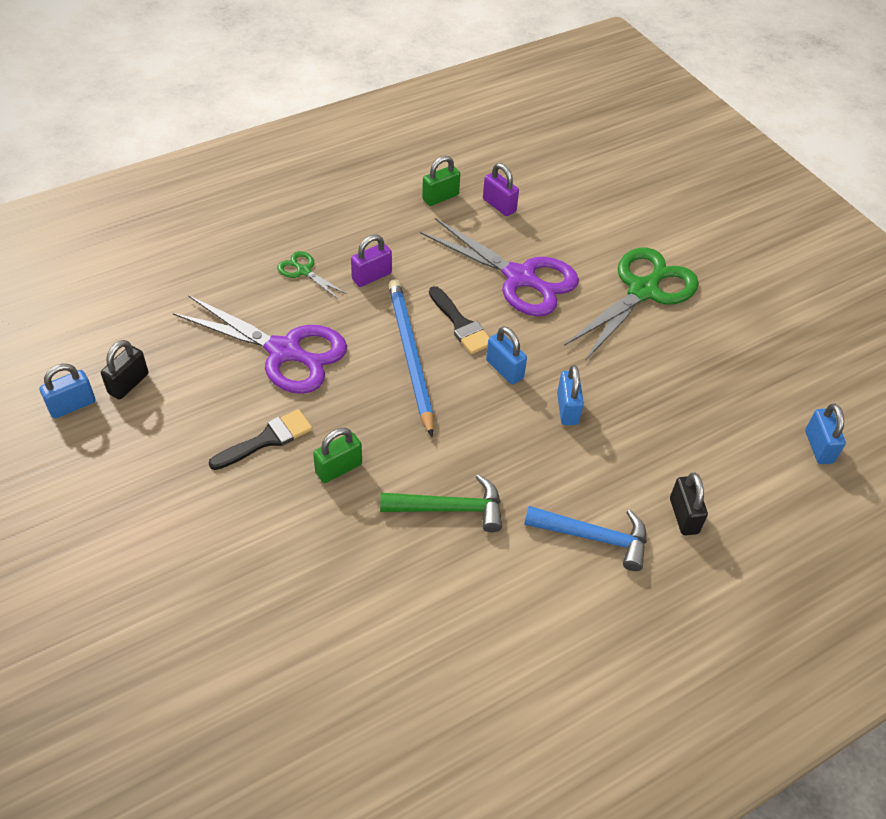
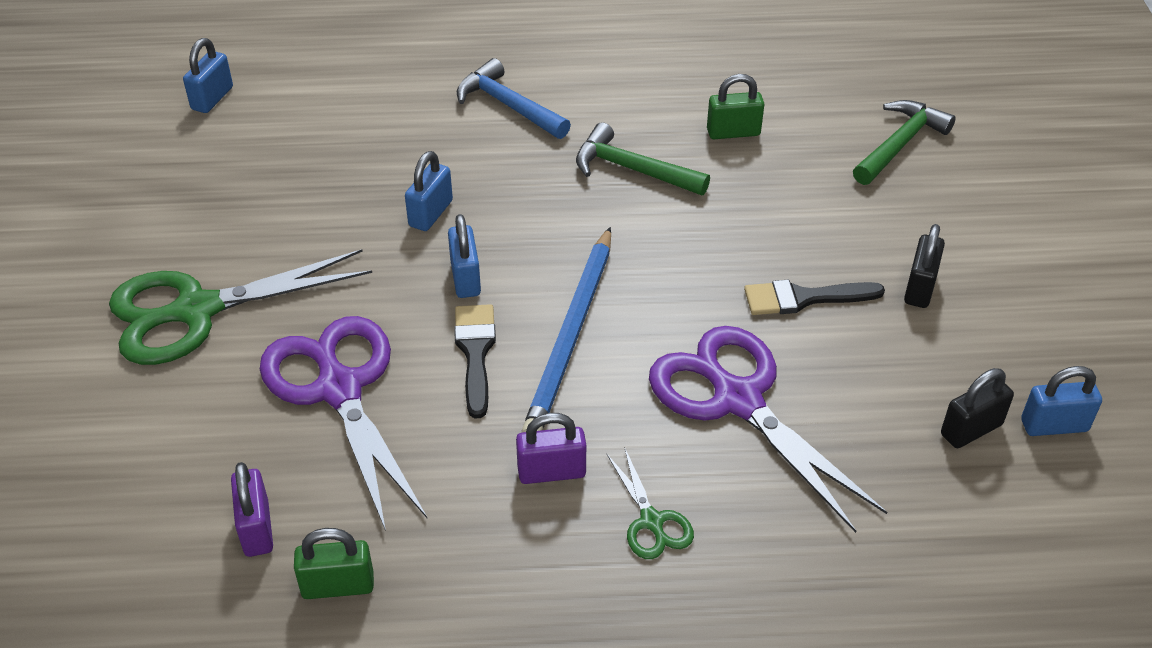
camera: 150 degrees left, 5 degrees down
green padlock [313,428,362,483] -> green padlock moved to [707,74,764,139]
black padlock [670,473,708,536] -> black padlock moved to [904,224,945,308]
none -> green hammer [853,100,956,185]

